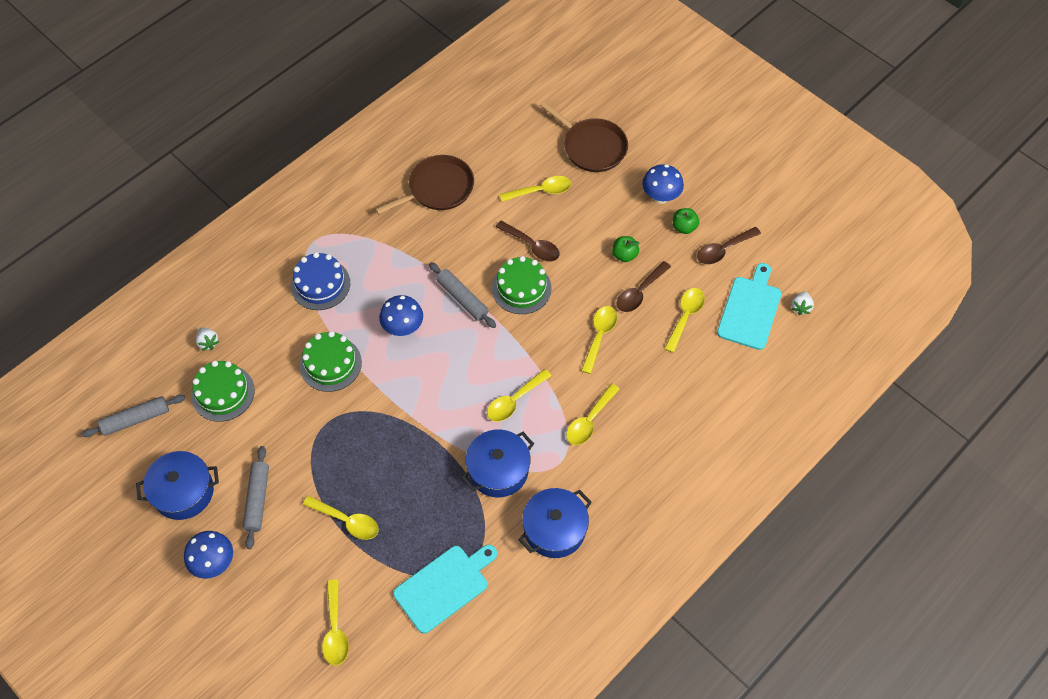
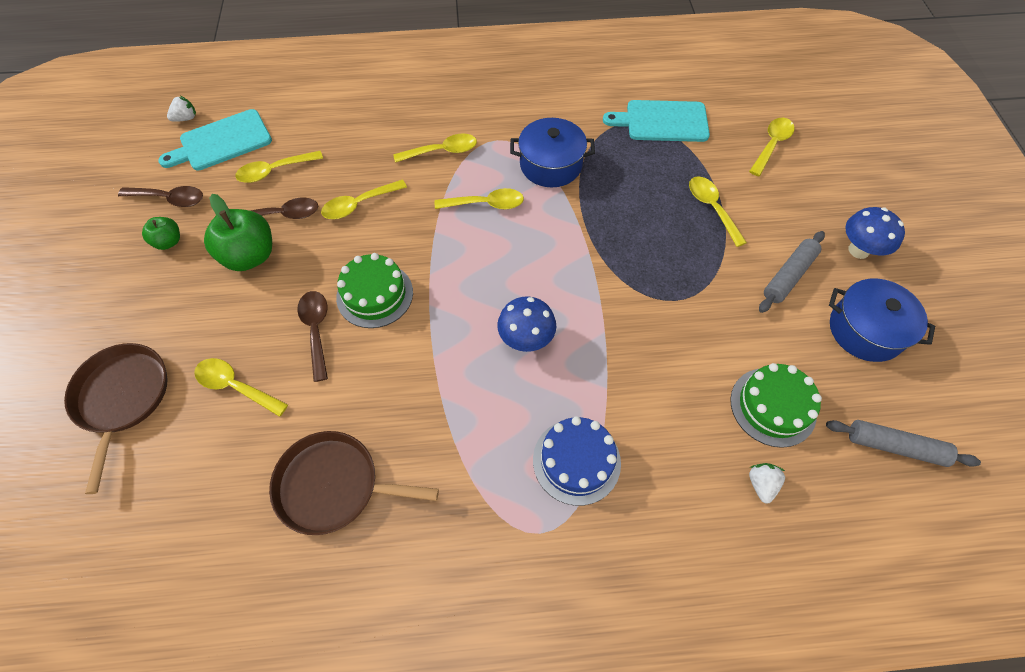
camera: 140 degrees left, 0 degrees up
green cake [300,331,362,392] -> none
grey rolling pin [429,262,496,328] -> none
blue pot [519,488,592,558] -> none
green apple [612,236,640,262] -> green apple [204,194,272,271], size x1.83
blue mushroom [642,164,684,204] -> none

